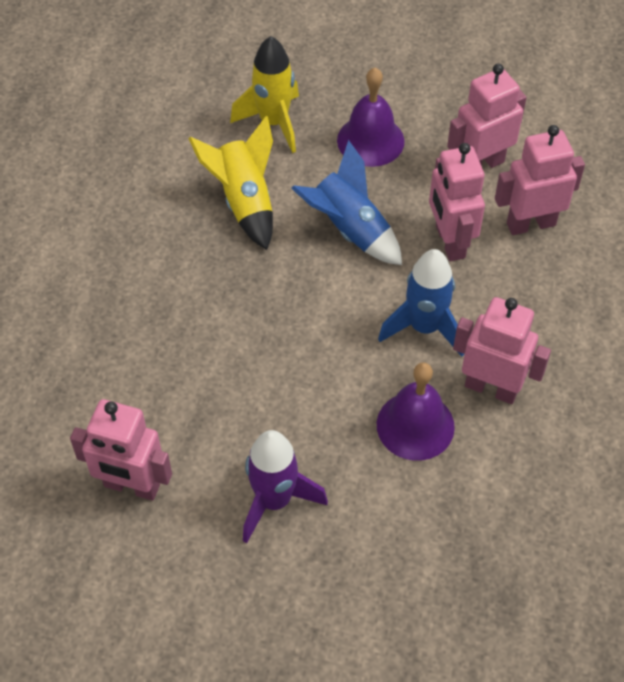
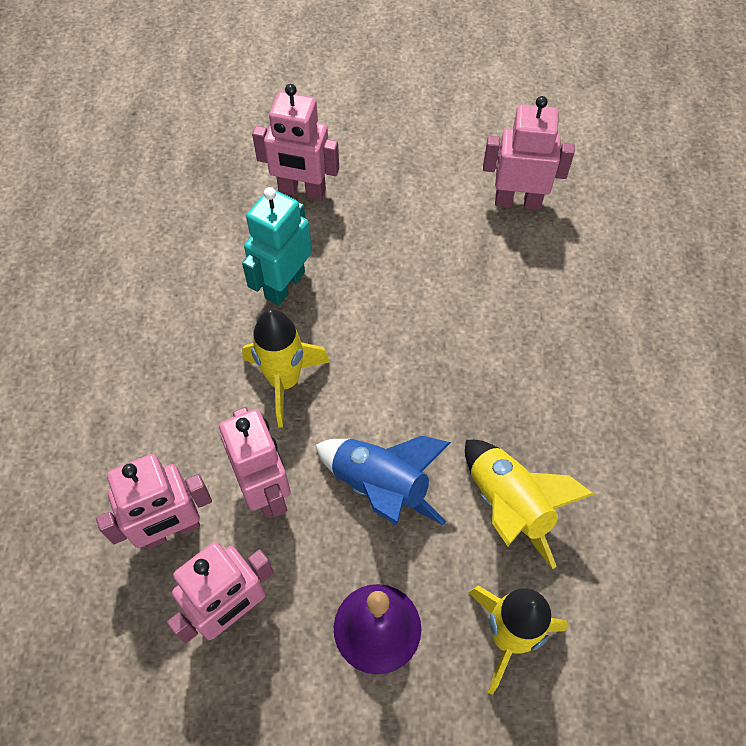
camera: 170 degrees right, 5 degrees up
purple rocket [243,430,328,543] -> none
purple bell [377,362,455,461] -> turquoise robot [242,187,312,306]
blue rocket [378,249,464,357] -> yellow rocket [242,309,330,427]
pink robot [453,297,551,404] -> pink robot moved to [252,84,339,200]

